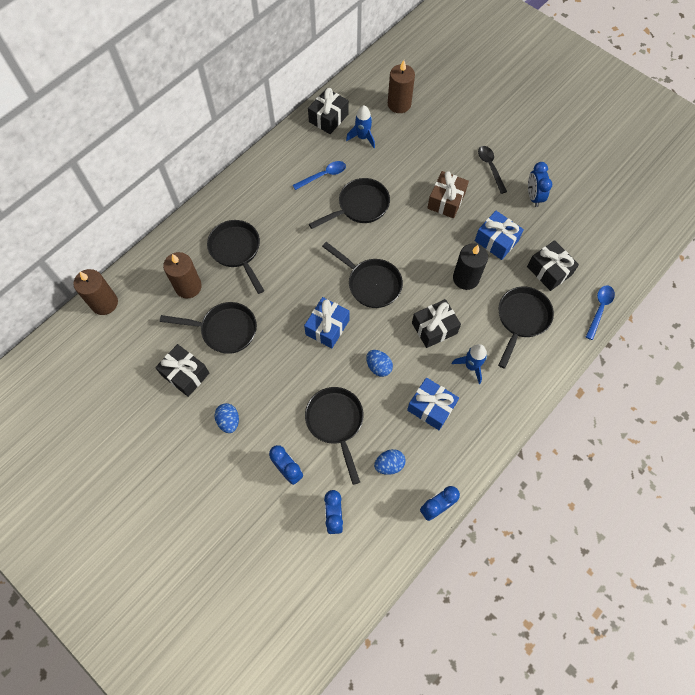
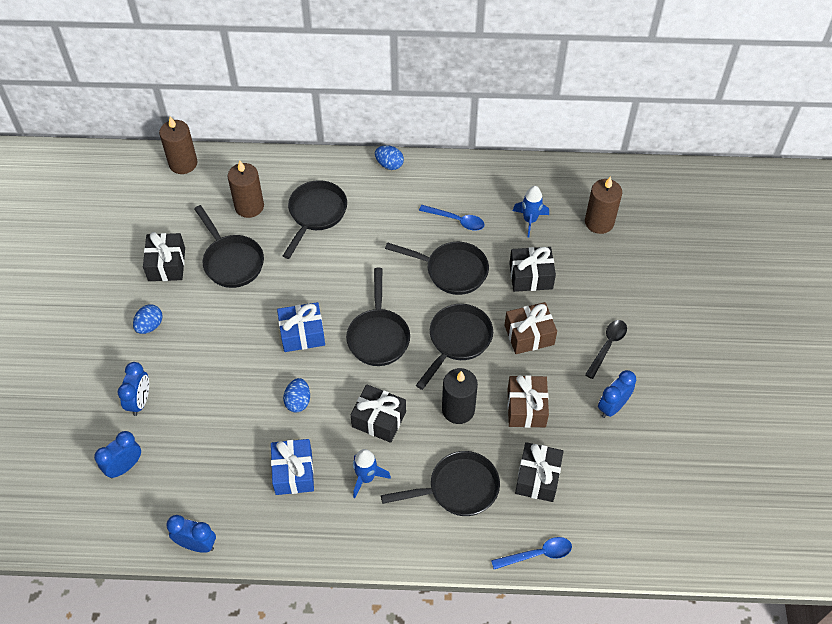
camera: 50 degrees right, 10 degrees down
black pan [305,387,364,485] -> black pan moved to [416,304,493,390]
black gift [308,88,348,134] -> black gift moved to [509,247,556,292]
blue egg [374,449,405,475] -> blue egg moved to [375,145,404,170]
blue gift [475,211,524,260] -> brown gift [508,375,549,428]

